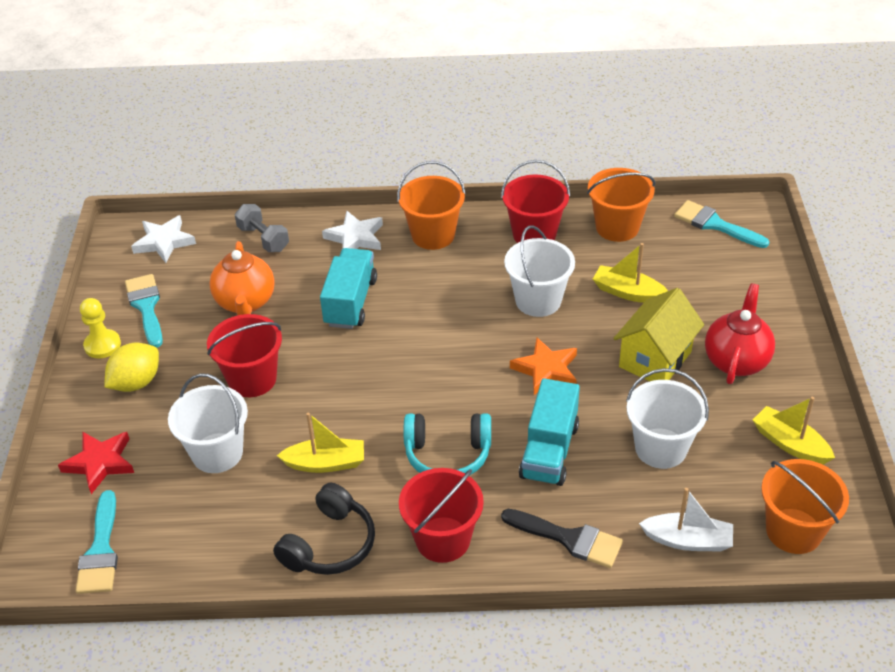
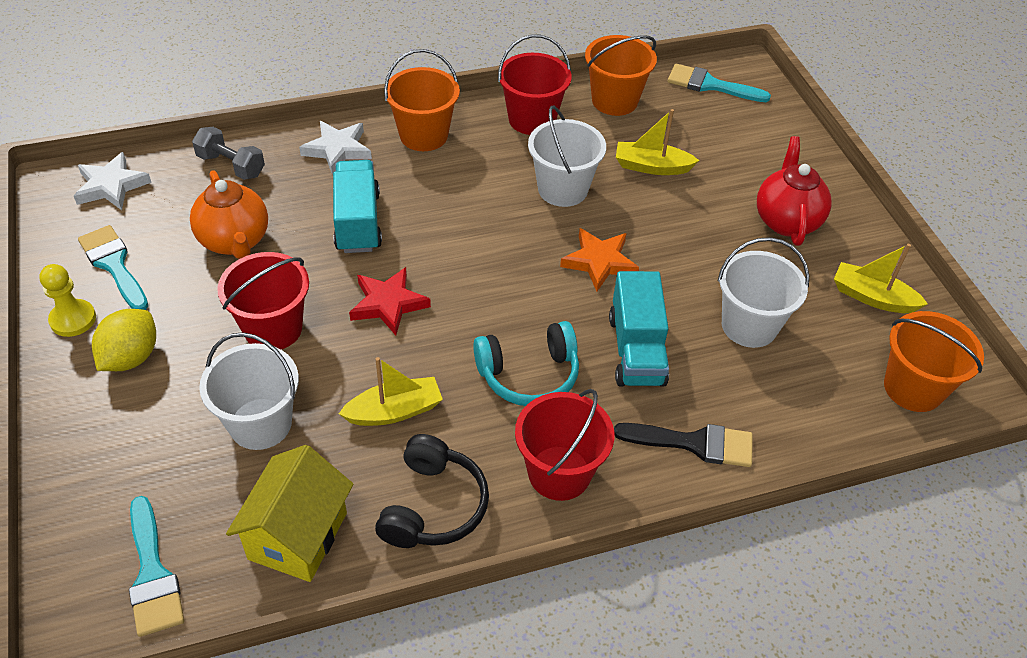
camera: 20 degrees left, 5 degrees up
red star [58,431,134,494] -> red star moved to [349,267,431,336]
yellow house [613,288,704,381] -> yellow house moved to [226,445,353,582]
white boat [639,488,733,552] -> none

